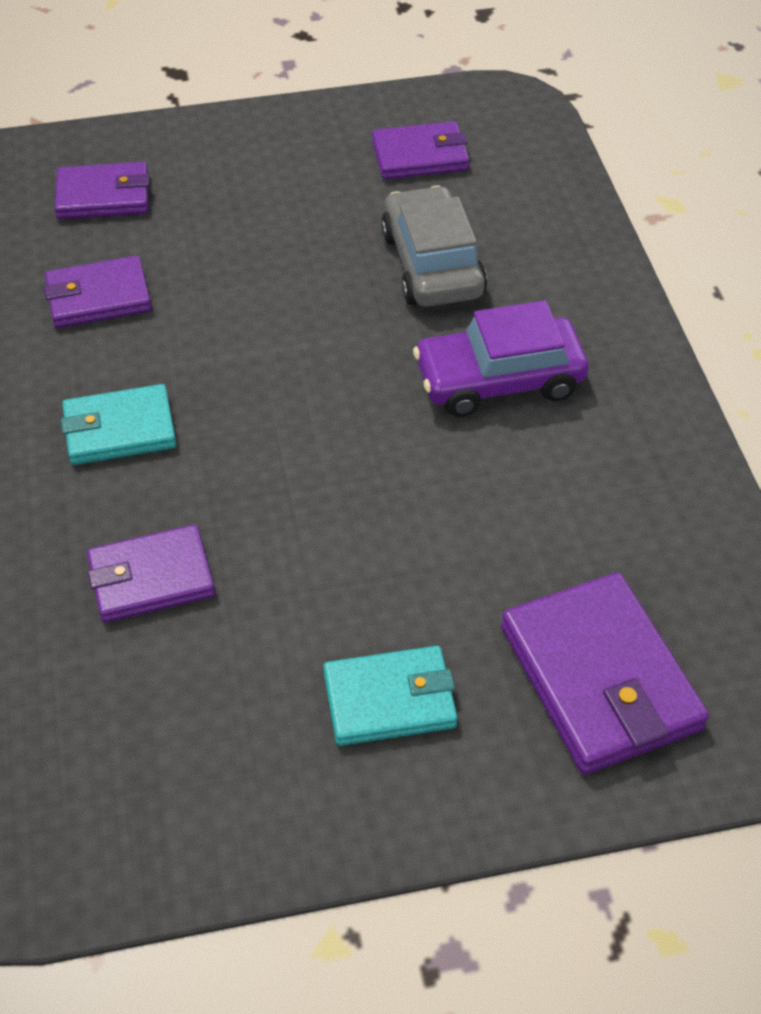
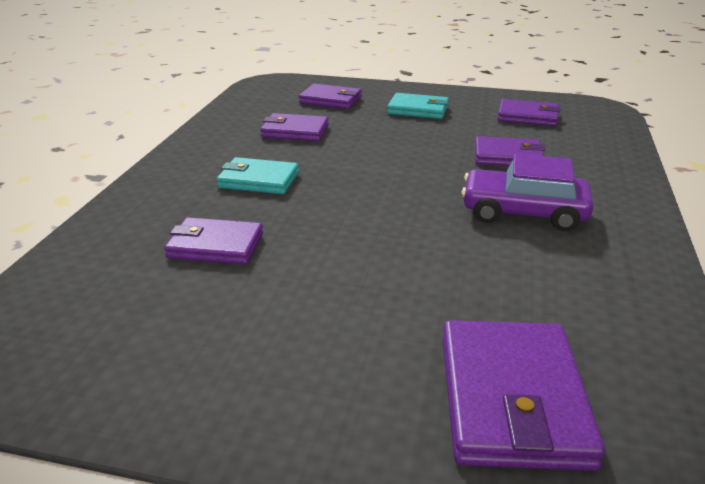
camera: 25 degrees right, 20 degrees down
turquoise wallet [323,646,458,746] -> turquoise wallet moved to [387,93,449,119]
grey car [381,186,487,307] -> purple wallet [475,136,545,166]

